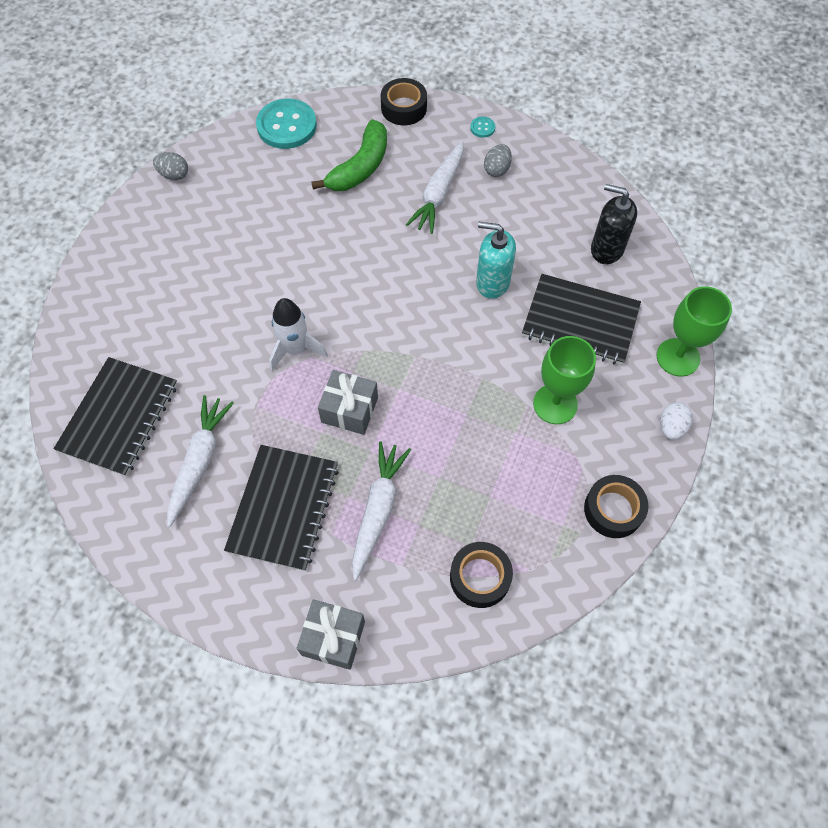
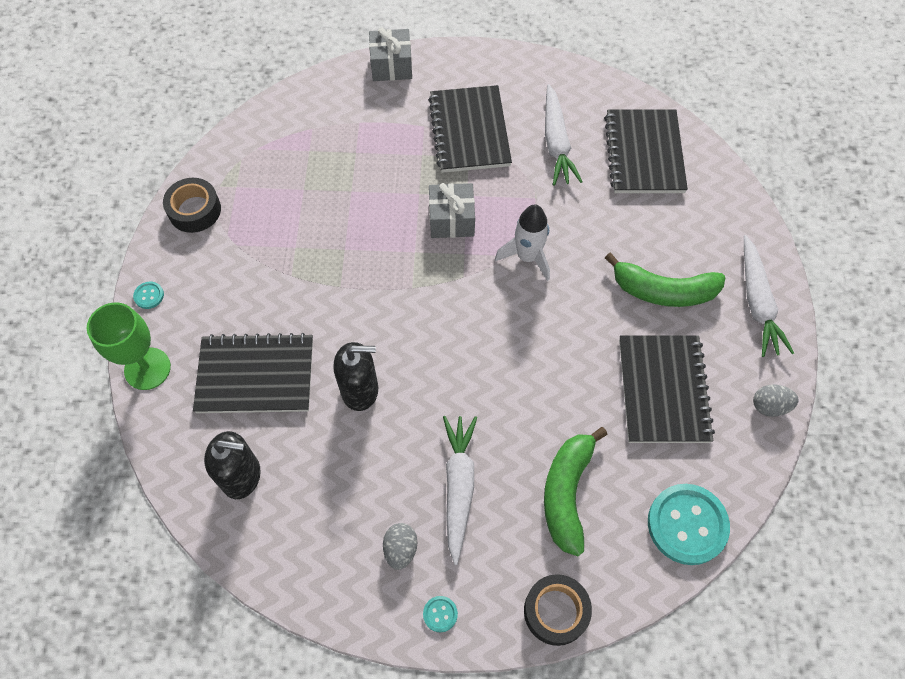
camera: 160 degrees right, 0 degrees up
white carrot [352,441,411,581] -> white carrot moved to [744,235,794,357]
black tape [450,542,513,608] -> none
turquoise soap dispenser [476,222,516,299] -> black soap dispenser [333,342,378,411]
green goblet [533,336,596,424] -> none
white egg [660,402,693,440] -> turquoise button [133,282,164,309]
none -> green banana [605,253,726,307]
none -> black notebook [619,335,715,443]

